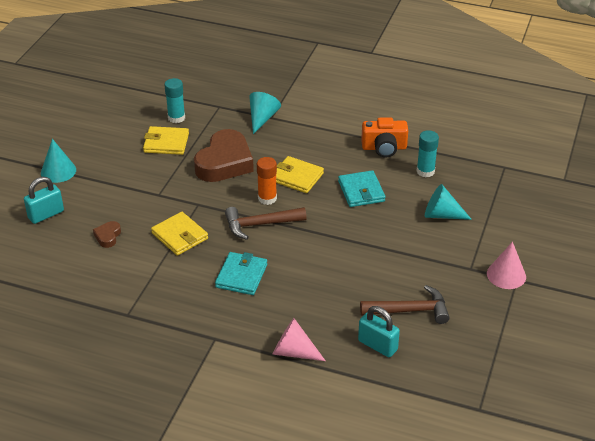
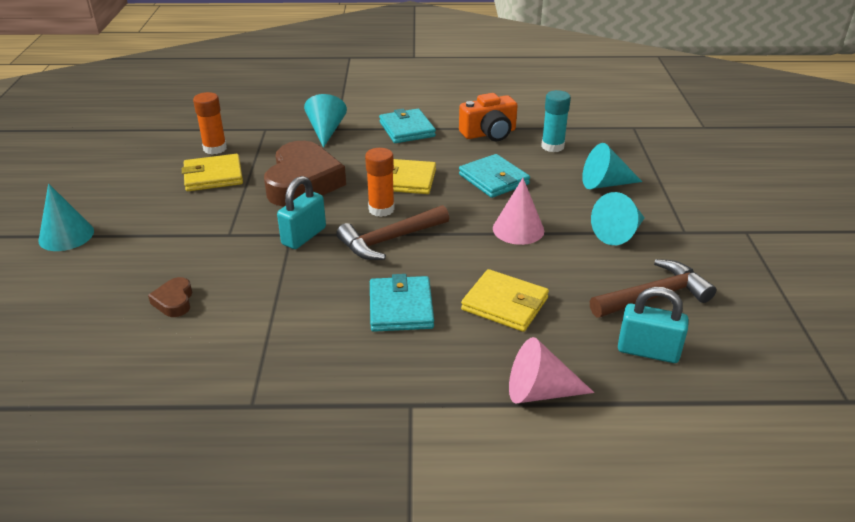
camera: 20 degrees left, 5 degrees down
turquoise padlock [24,177,64,224] -> turquoise padlock moved to [277,176,326,249]
yellow wallet [151,212,208,256] -> yellow wallet moved to [461,269,549,332]
turquoise glue stick [164,78,185,123] -> orange glue stick [193,92,227,155]
pink cone [487,242,526,289] -> pink cone moved to [493,178,544,245]
none -> turquoise wallet [379,109,436,143]
none -> turquoise cone [591,192,644,245]

